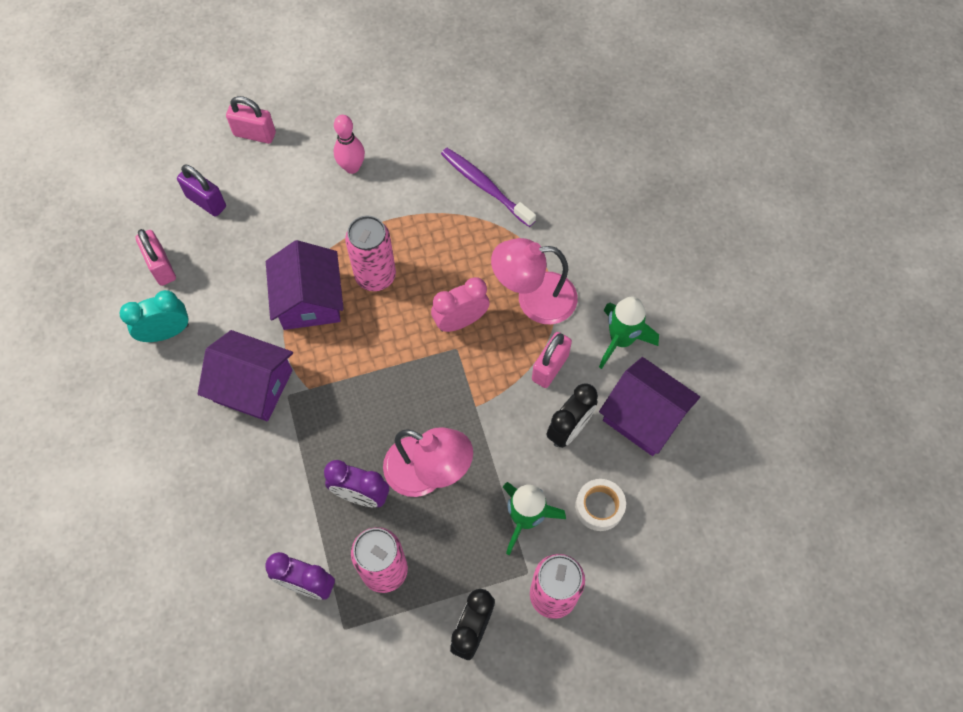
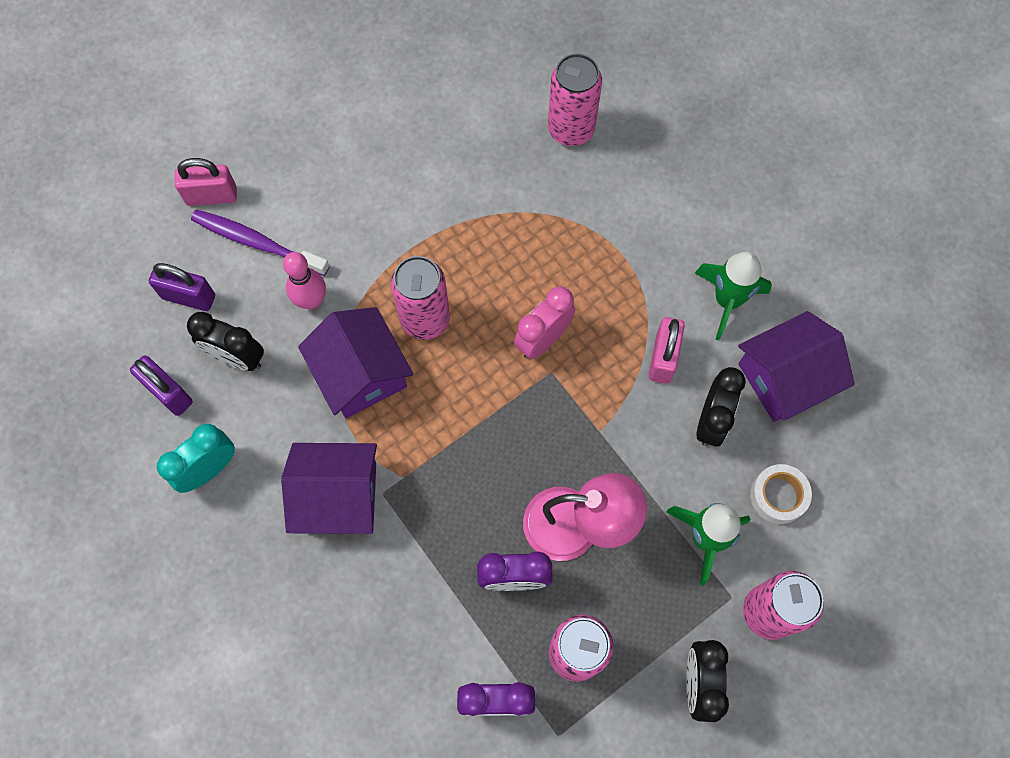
camera: 20 degrees left, 5 degrees up
pink padlock [135,229,176,286] -> purple padlock [130,356,193,416]
pink bowling pin [334,115,365,174] -> pink bowling pin moved to [283,252,326,309]
purple toothbrush [441,148,536,227] -> purple toothbrush moved to [191,210,330,276]
pink lamp [491,238,578,324] -> none
purple house [599,357,700,456] -> purple house turned 45 degrees counterclockwise [738,311,855,422]
none -> black clock [187,312,264,371]
none -> pink can [548,53,602,146]

